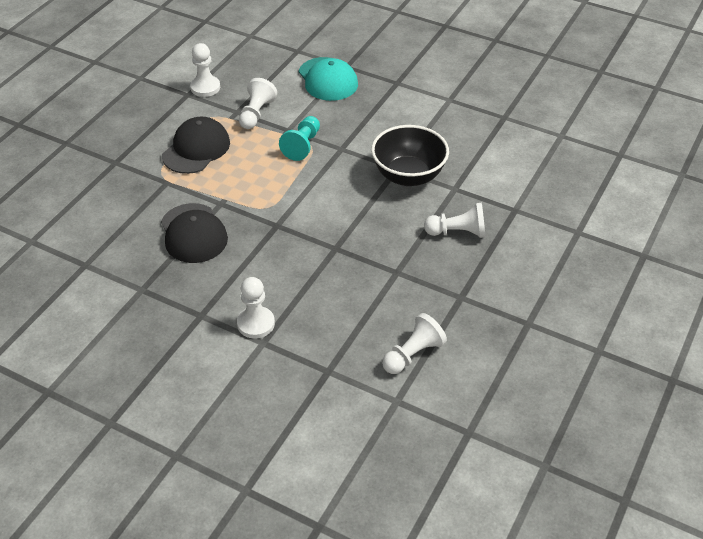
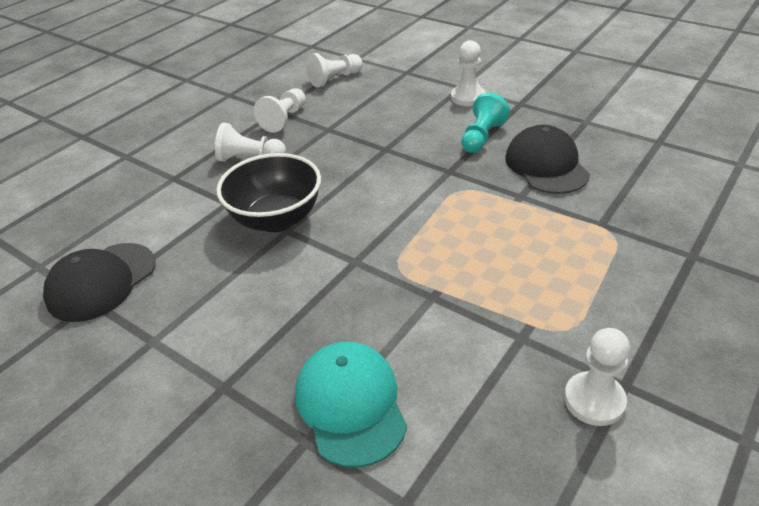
camera: 170 degrees left, 5 degrees down
black cap [162,117,230,174] -> black cap moved to [43,243,156,322]
white pawn [239,78,277,129] -> white pawn moved to [254,88,306,133]
turquoise pawn [279,116,320,161] -> turquoise pawn moved to [461,92,510,153]

